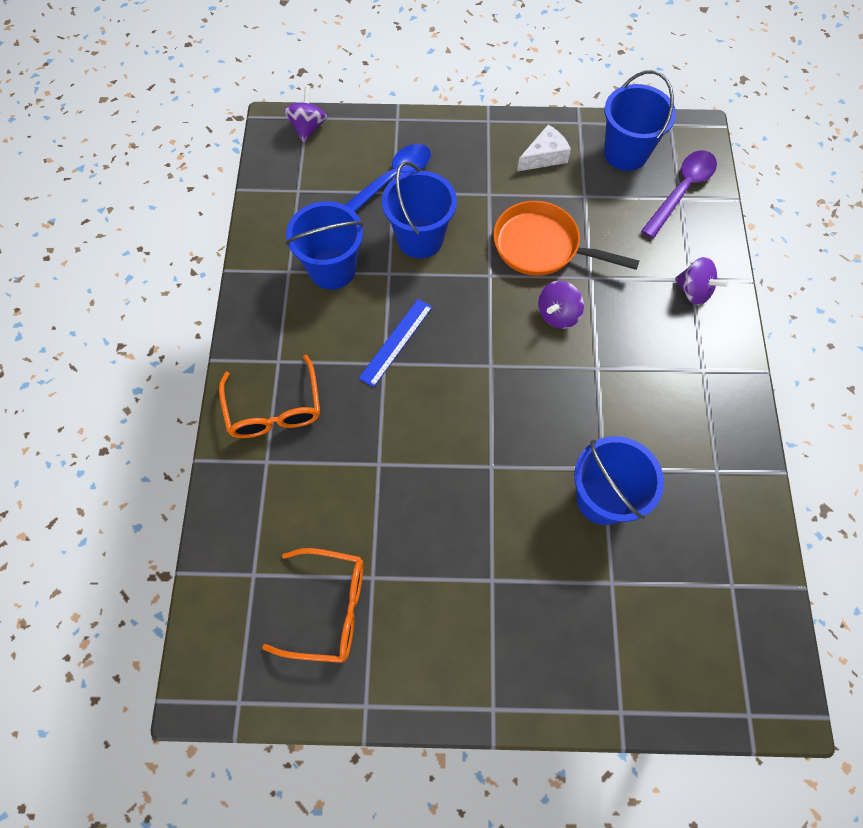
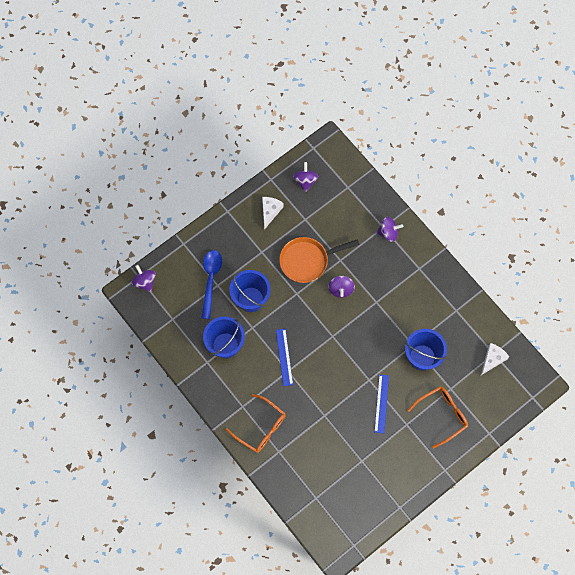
camera: 40 degrees left, 5 degrees up
orange glasses [262,548,364,663] -> orange glasses moved to [408,386,468,449]
blue bucket [604,70,676,171] -> purple spinning top [293,162,318,192]
purple spoon [641,150,717,239] -> none
none -> blue ruler [374,374,389,433]
none -> white cheese [481,343,509,375]

